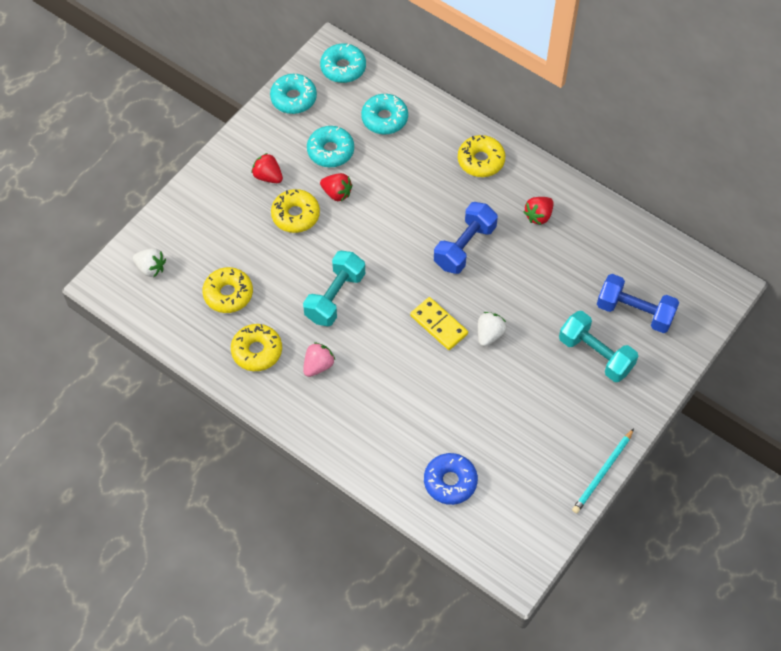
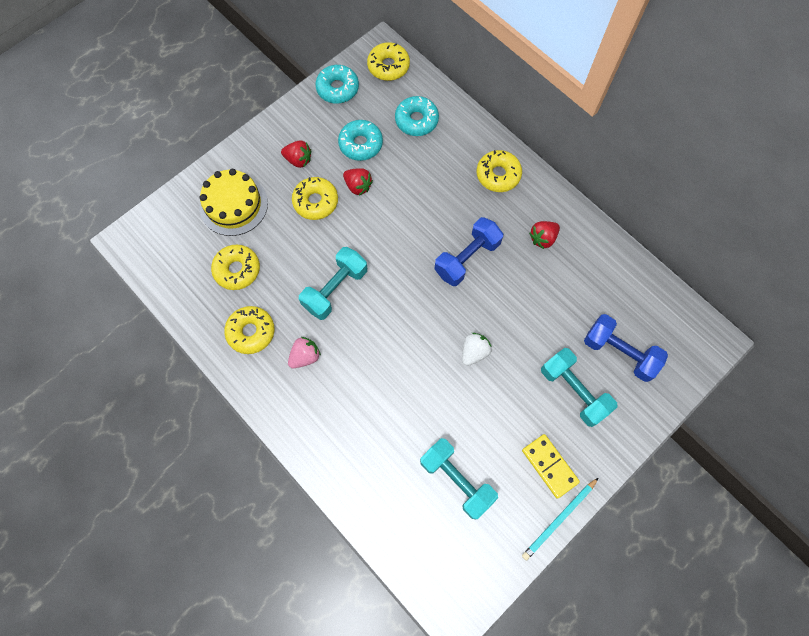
camera: 10 degrees right, 10 degrees up
white strawberry [133,248,166,277] -> none
red strawberry [251,153,283,183] -> red strawberry turned 150 degrees clockwise [281,140,311,168]
turquoise donut [320,43,366,83] -> yellow donut [367,42,410,81]
yellow domino [410,297,468,350] -> yellow domino moved to [522,434,580,499]
blue donut [424,453,478,505] -> none
none -> yellow cake [199,169,268,236]
none -> turquoise dumbbell [420,438,498,519]

